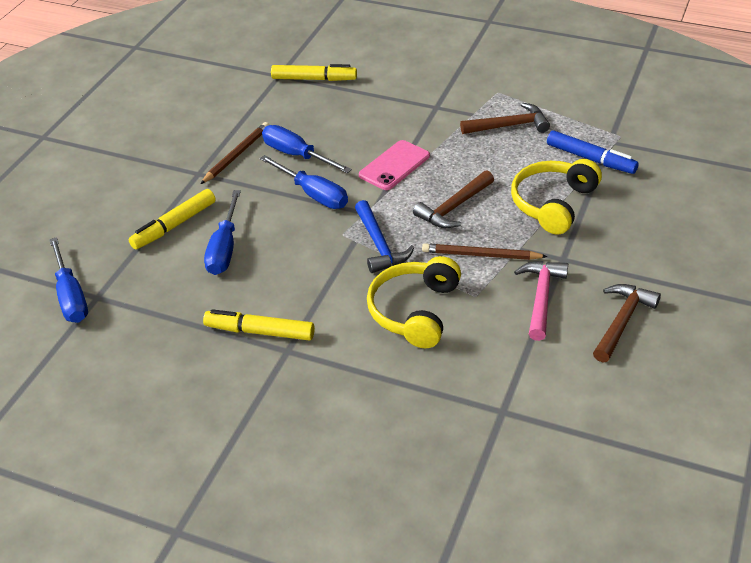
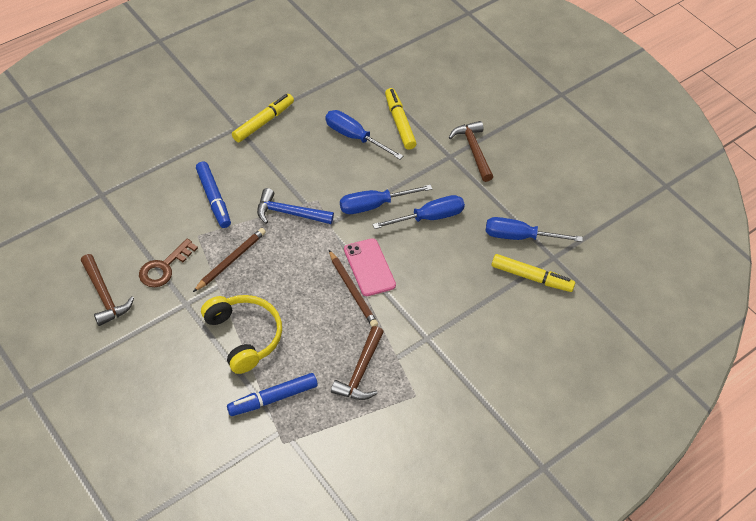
camera: 115 degrees right, 10 degrees up
blue screwdriver [49,237,88,323] -> blue screwdriver moved to [486,217,583,242]
brown pencil [201,122,269,184] -> brown pencil moved to [329,250,378,327]
yellow marker [271,64,357,81] -> yellow marker turned 105 degrees counterclockwise [491,254,575,292]
yellow headphones [367,256,461,348] -> blue marker [196,161,231,228]
brown hammer [413,170,494,228] -> brown hammer moved to [449,121,493,182]
pink hammer [514,261,568,341] -> brown key [139,239,198,287]

